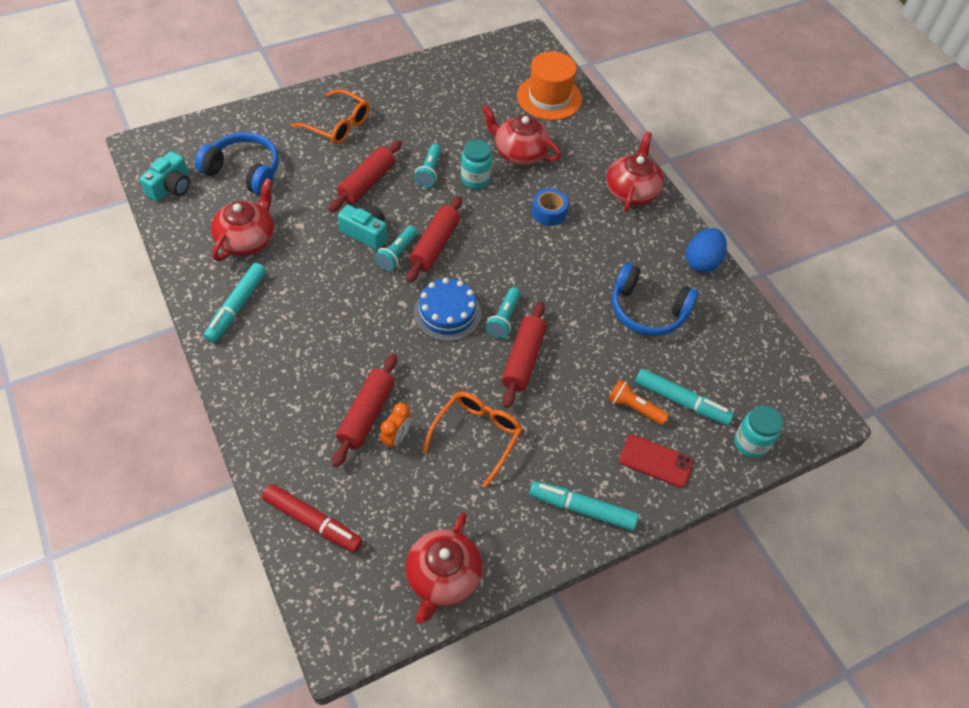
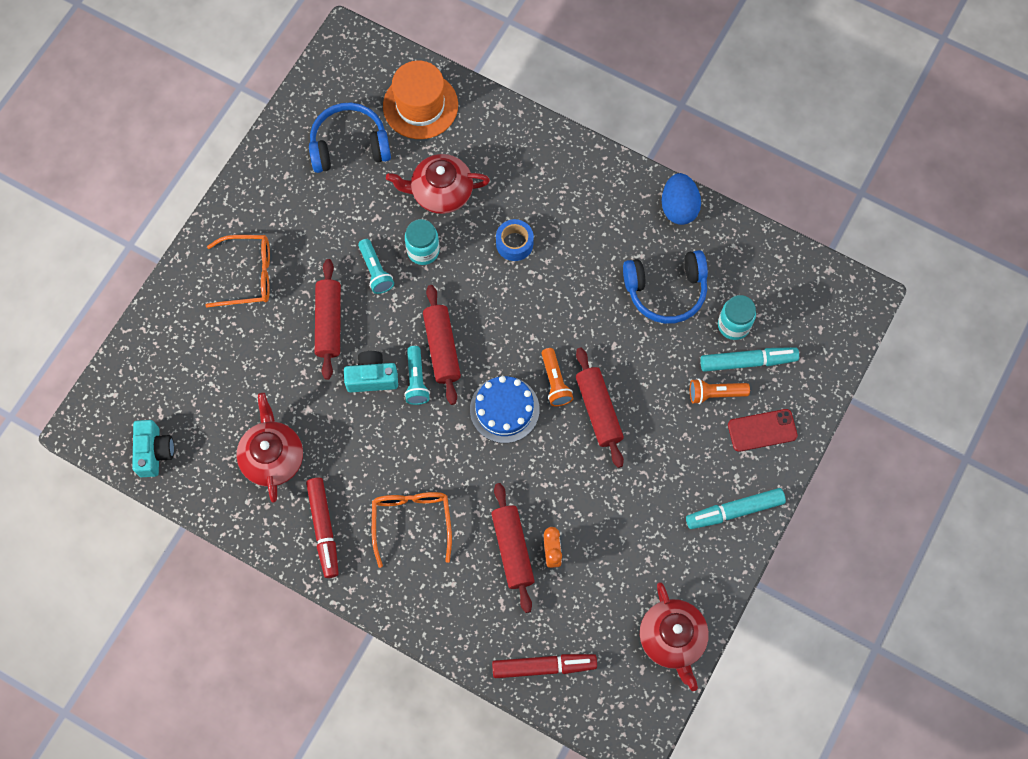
camera: 30 degrees left, 15 degrees up
blue headphones [195,132,279,195] -> blue headphones moved to [309,102,391,173]
turquoise marker [204,263,266,343] -> red marker [306,478,339,578]
orange glasses [422,392,522,488] -> orange glasses moved to [372,492,452,568]
turquoise flashlight [486,287,521,338] -> orange flashlight [541,348,574,407]
red teapot [606,132,664,212] -> none
turquoise jar [734,405,783,458] -> turquoise jar moved to [718,295,756,340]

